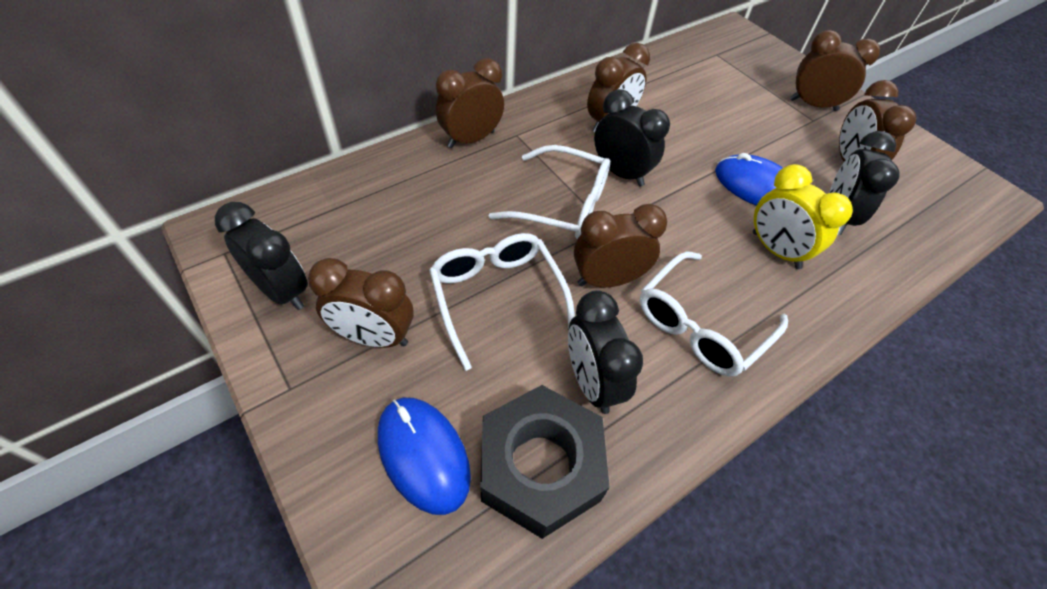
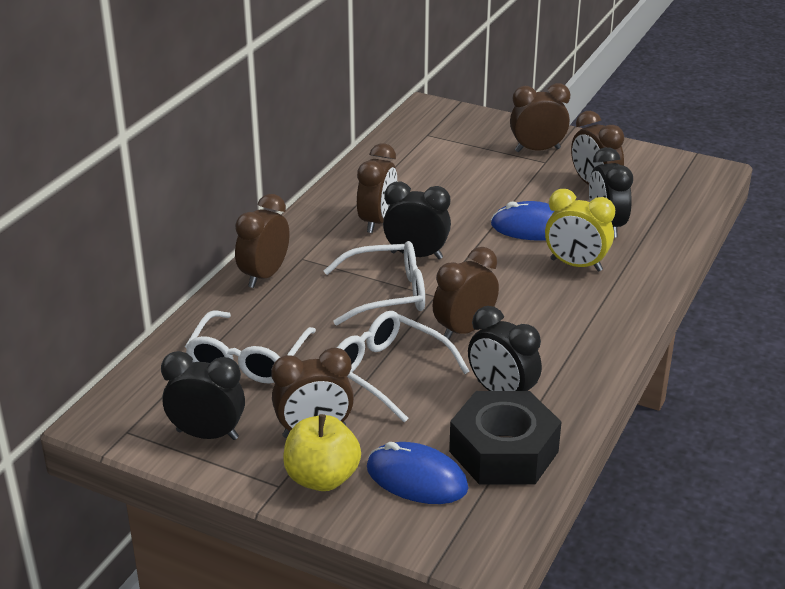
camera: 25 degrees left, 20 degrees down
white glasses [640,252,788,377] -> white glasses moved to [185,310,316,383]
none -> yellow apple [283,414,361,491]

